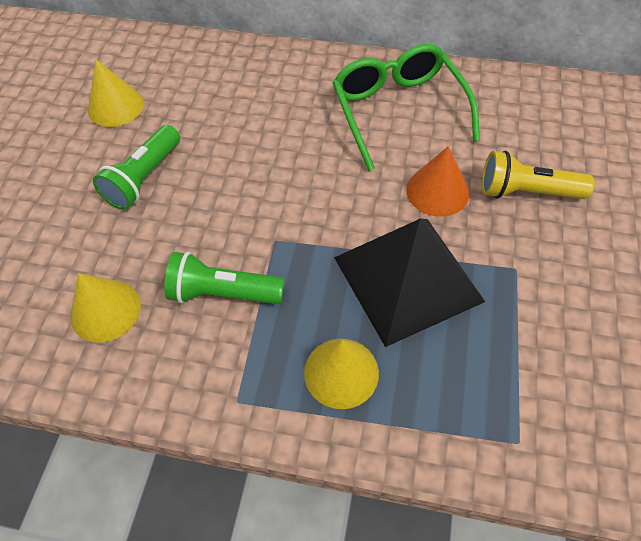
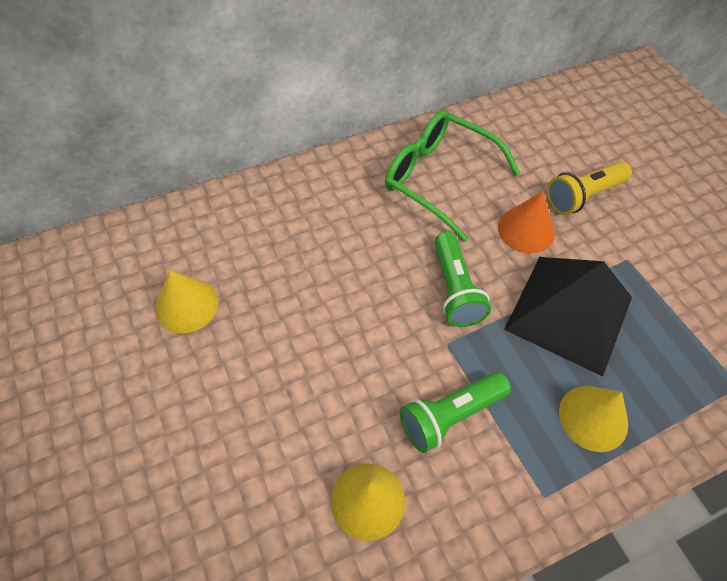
camera: 40 degrees left, 0 degrees up
green flashlight [93,125,180,210] -> green flashlight moved to [434,232,491,327]

